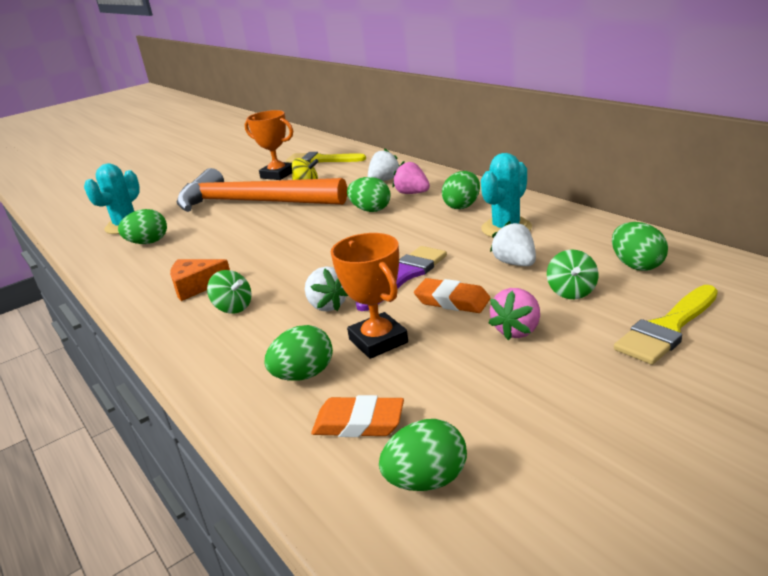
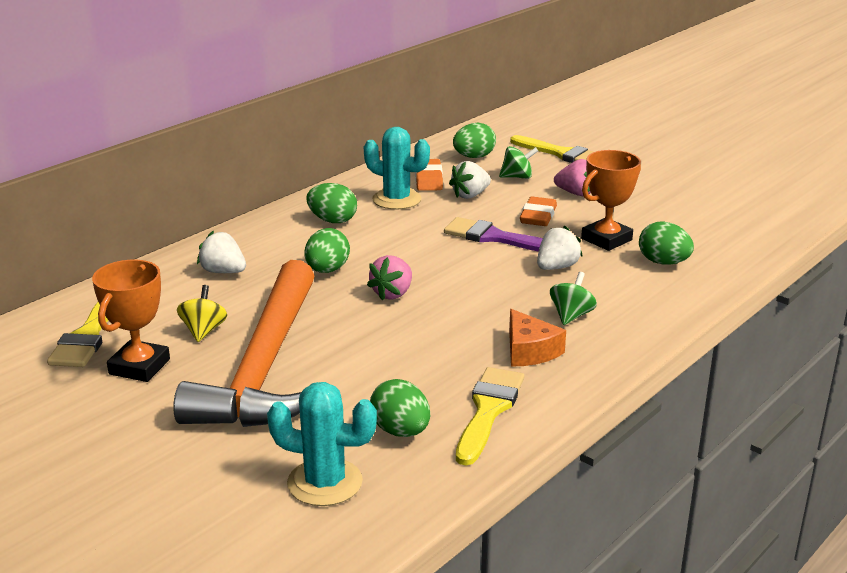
camera: 105 degrees left, 0 degrees up
orange eraser [311,395,404,437] -> orange eraser moved to [415,159,443,191]
green egg [379,419,467,491] -> none
pink strawberry [393,161,430,194] -> pink strawberry moved to [367,255,412,301]
none -> yellow brush [456,367,524,466]

